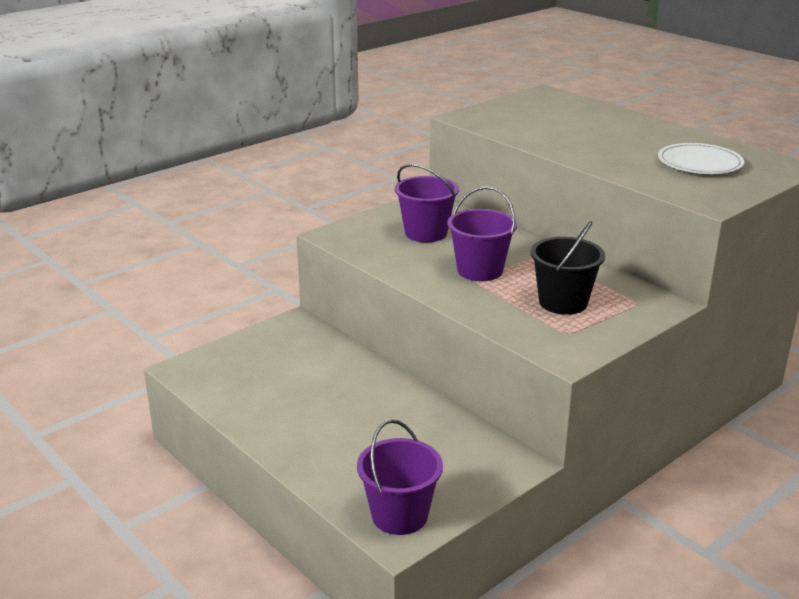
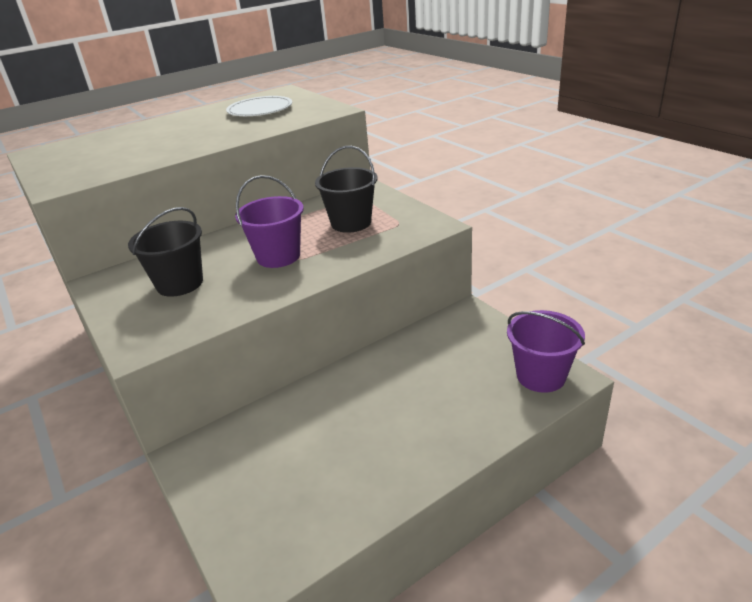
camera: 80 degrees left, 5 degrees up
purple bucket [395,164,459,242] -> black bucket [128,207,203,297]

